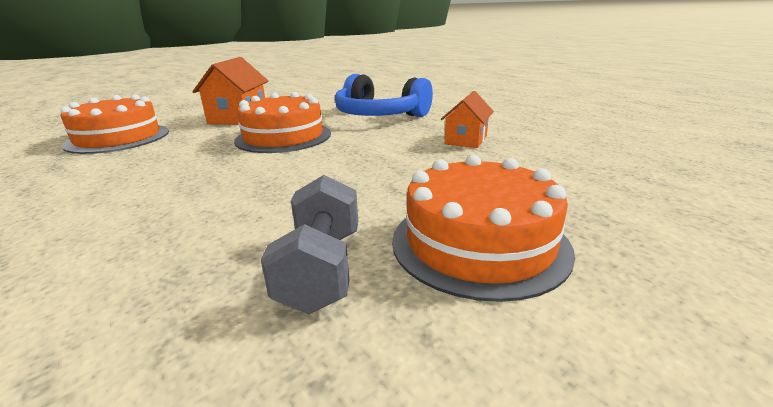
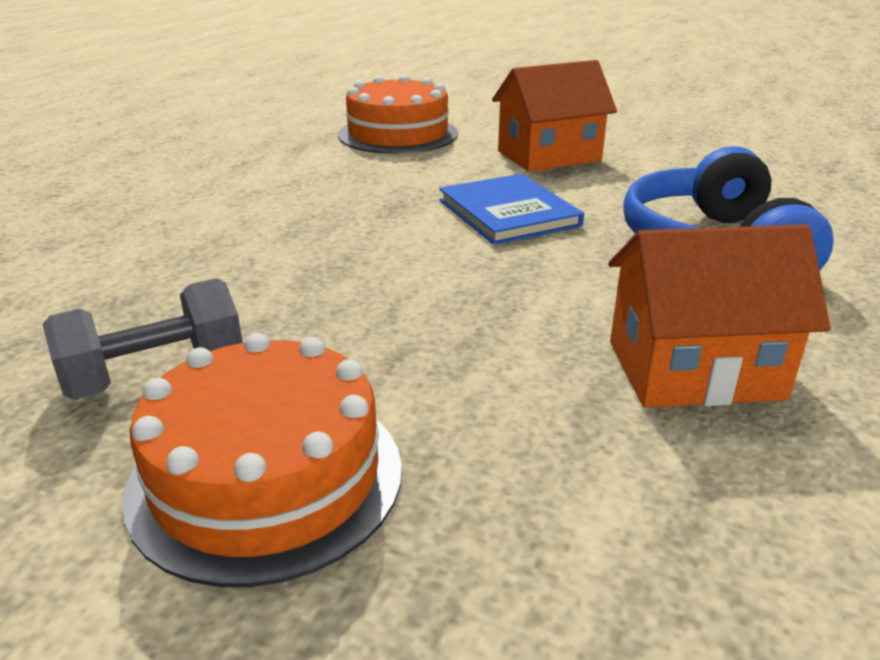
camera: 60 degrees right, 5 degrees up
orange cake [234,92,331,153] -> blue book [439,174,584,245]
orange house [441,91,494,148] -> orange house [608,224,831,408], size x1.56

